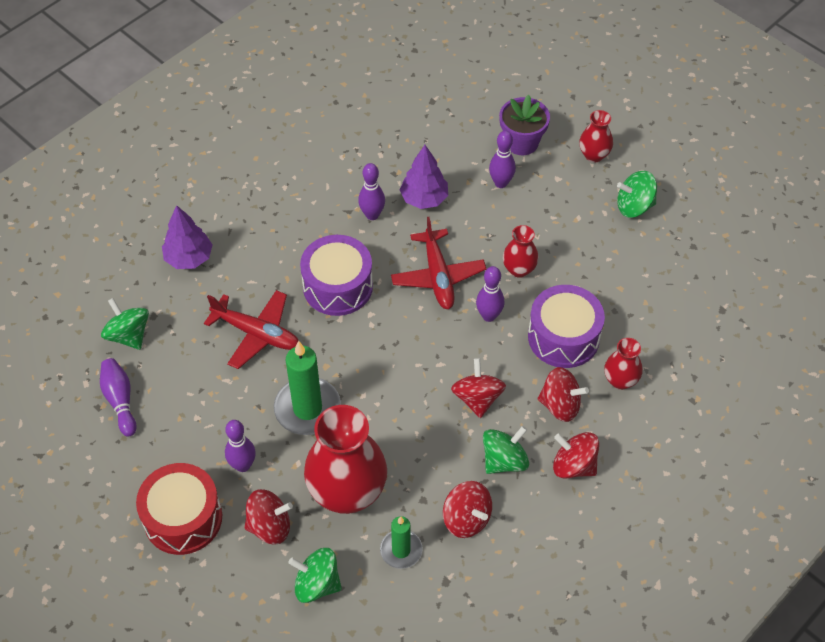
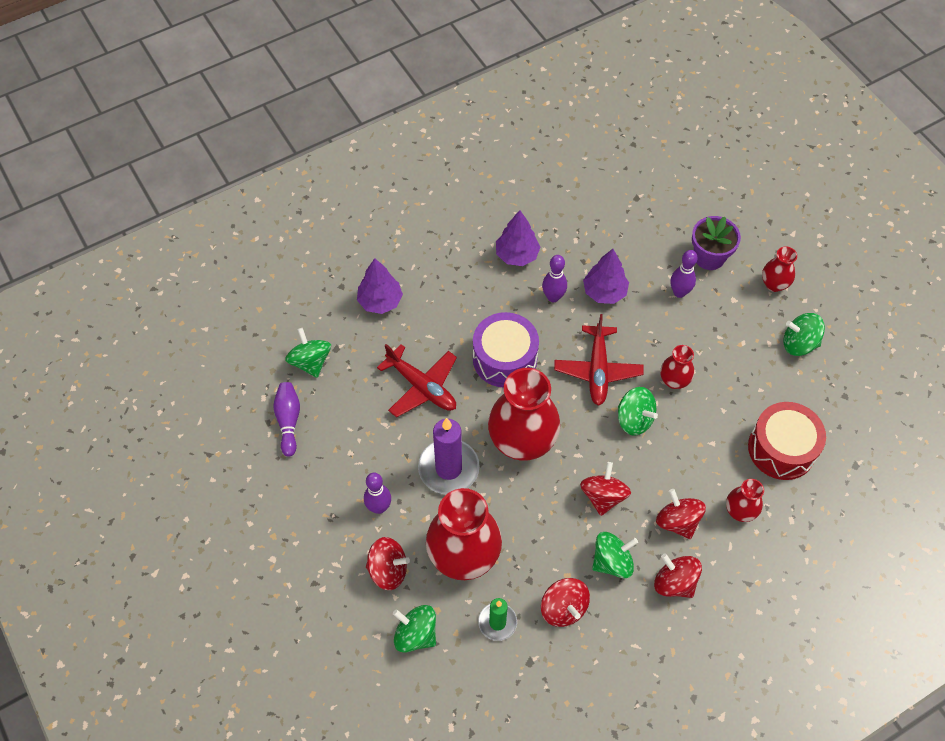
camera: 15 degrees right, 5 degrees up
red drum [136,463,222,555] -> red drum moved to [748,402,826,480]
green candle [274,341,341,435] -> purple candle [418,418,480,494]
purple bowling pin [476,266,504,322] -> green spinning top [618,387,658,436]
purple drum [528,285,605,368] -> none
red spinning top [538,367,589,422] -> red spinning top turned 150 degrees counterclockwise [656,489,706,539]
none -> red vase [488,368,560,461]
none -> purple tree [496,210,540,266]

